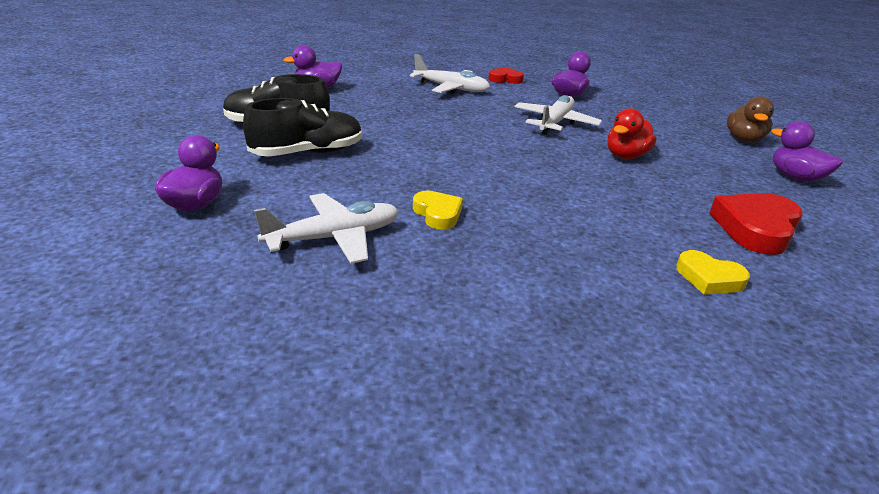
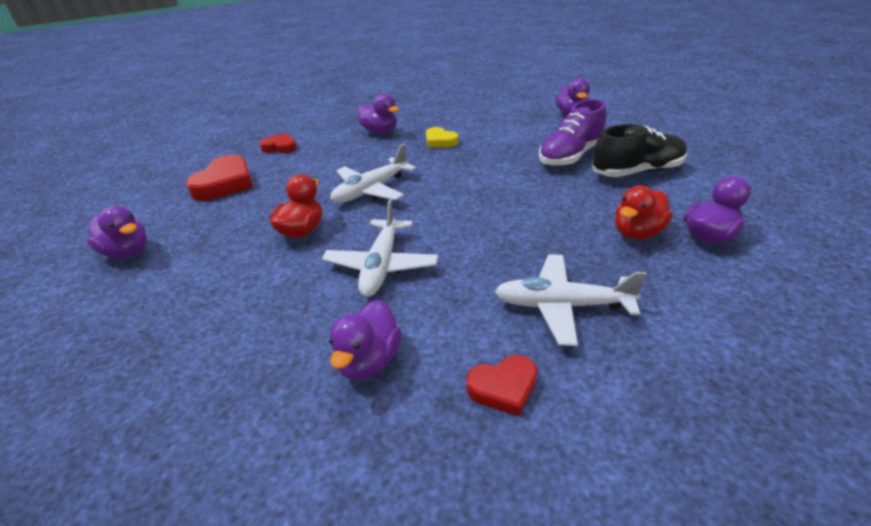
camera: 165 degrees right, 5 degrees up
black shoe [243,98,362,157] -> purple shoe [539,99,606,166]
white plane [254,193,399,264] -> white plane moved to [330,144,416,203]
yellow heart [676,250,750,295] -> red heart [259,133,297,153]
brown duck [727,97,774,143] -> none
none -> purple duck [359,94,399,133]
none -> red duck [615,186,673,240]

